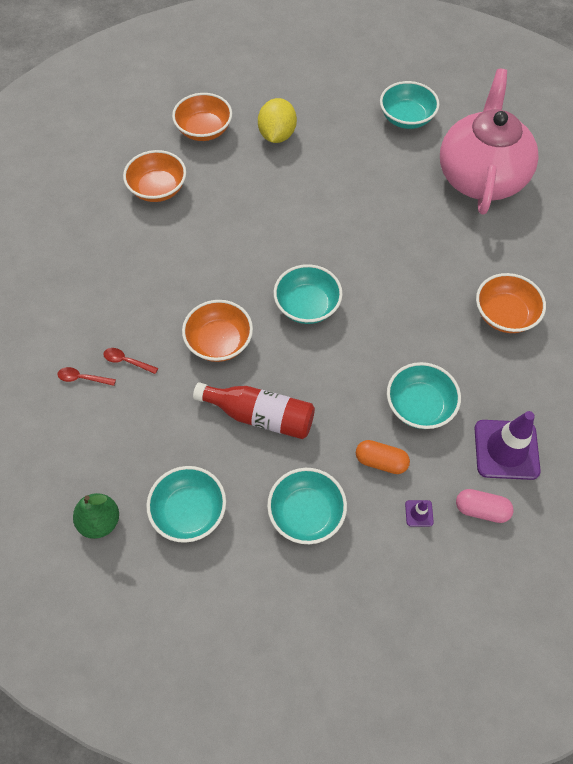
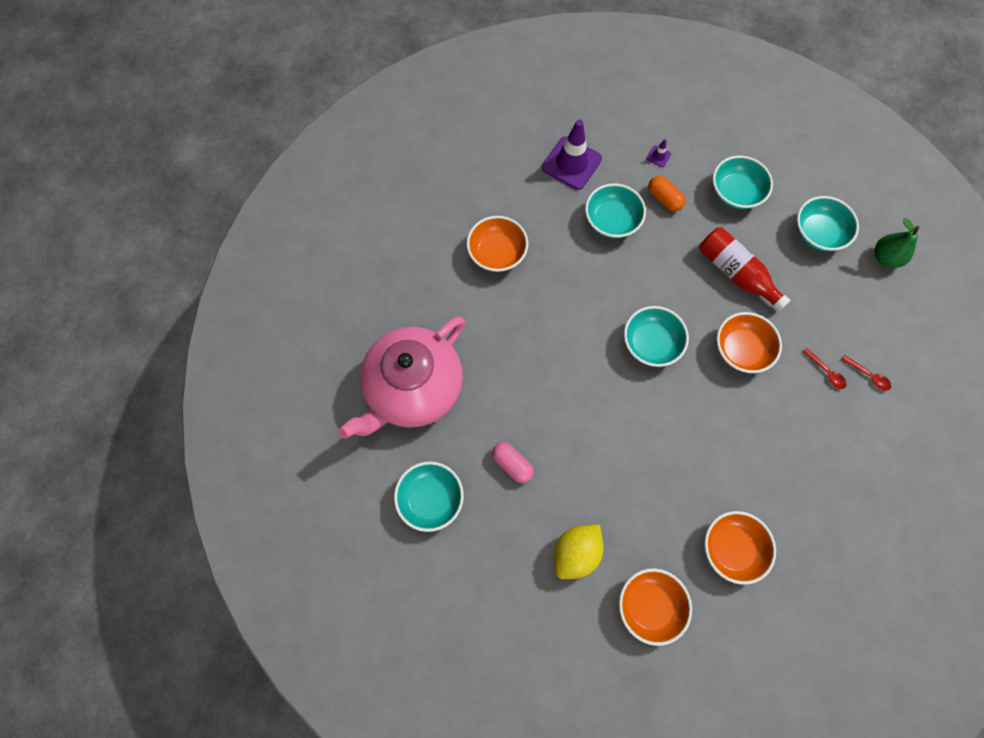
camera: 150 degrees left, 10 degrees up
pink capsule [456,489,514,523] -> pink capsule moved to [492,442,534,483]

